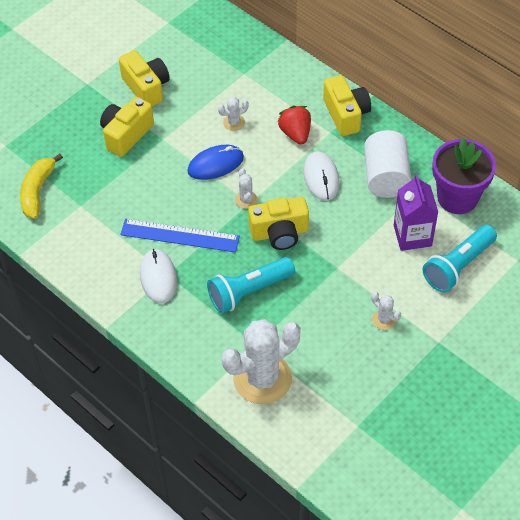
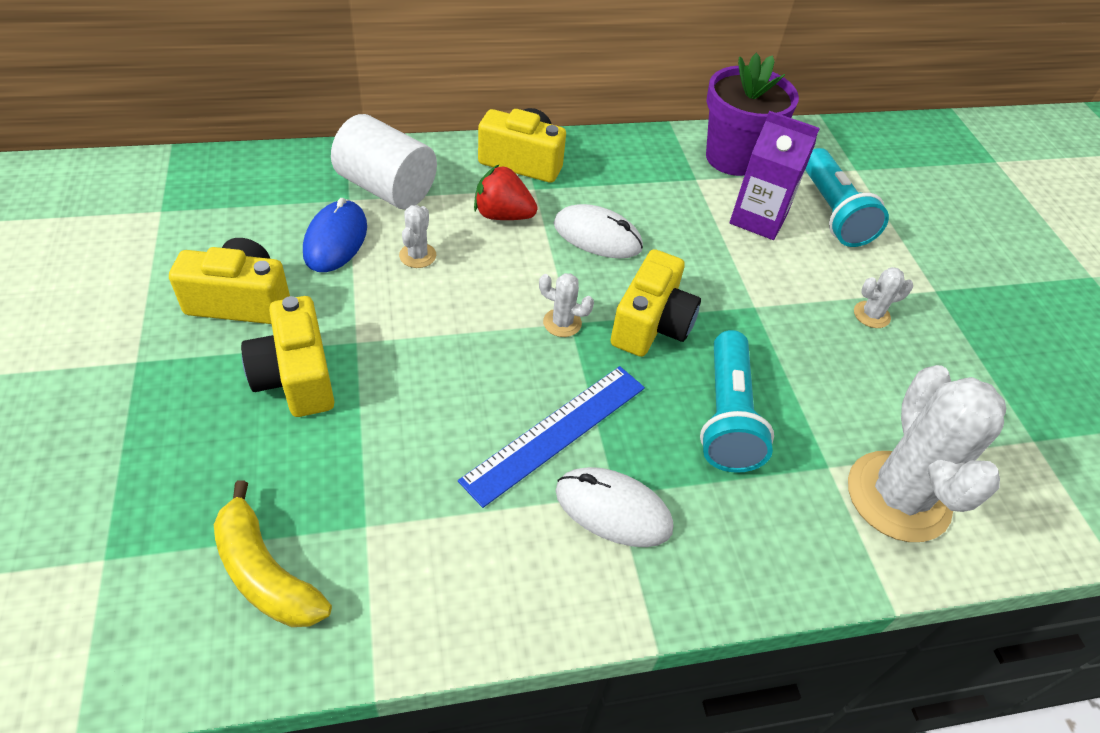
camera: 60 degrees left, 5 degrees down
blue mouse [187,145,244,180] -> blue mouse moved to [303,198,367,272]
white cylinder [364,130,412,198] -> white cylinder moved to [331,114,437,209]

